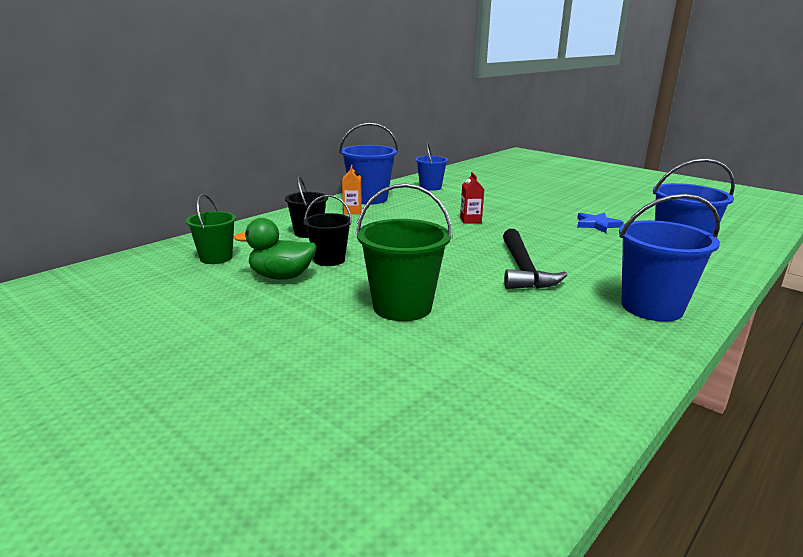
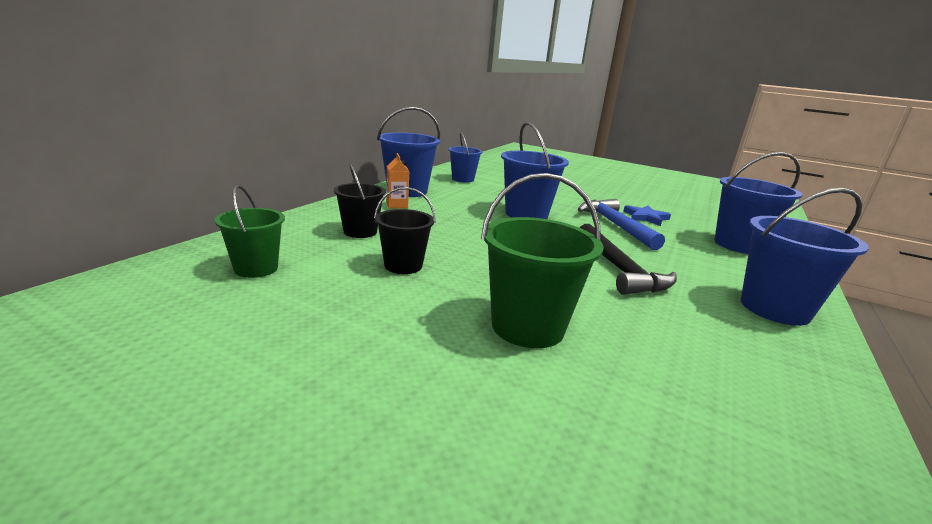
camera: 15 degrees left, 0 degrees up
green duck [234,218,317,280] -> none
red carton [460,172,484,224] -> blue bucket [501,122,569,219]
none -> blue hammer [578,199,665,250]

